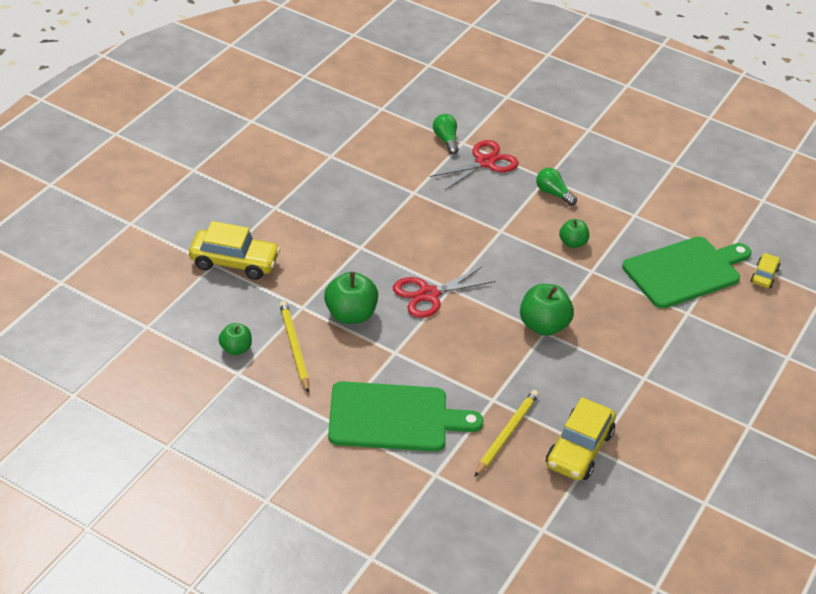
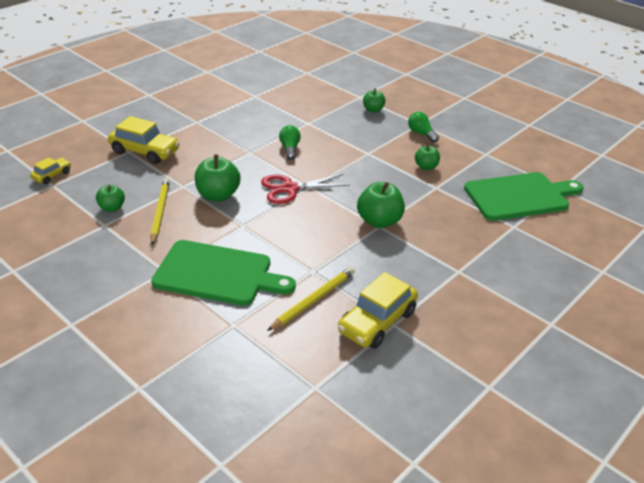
camera: 15 degrees right, 5 degrees down
red scissors [430,140,519,190] -> green apple [363,89,386,113]
green light bulb [433,114,459,154] -> green light bulb moved to [279,125,301,160]
yellow car [751,253,780,288] -> yellow car moved to [30,157,71,184]

